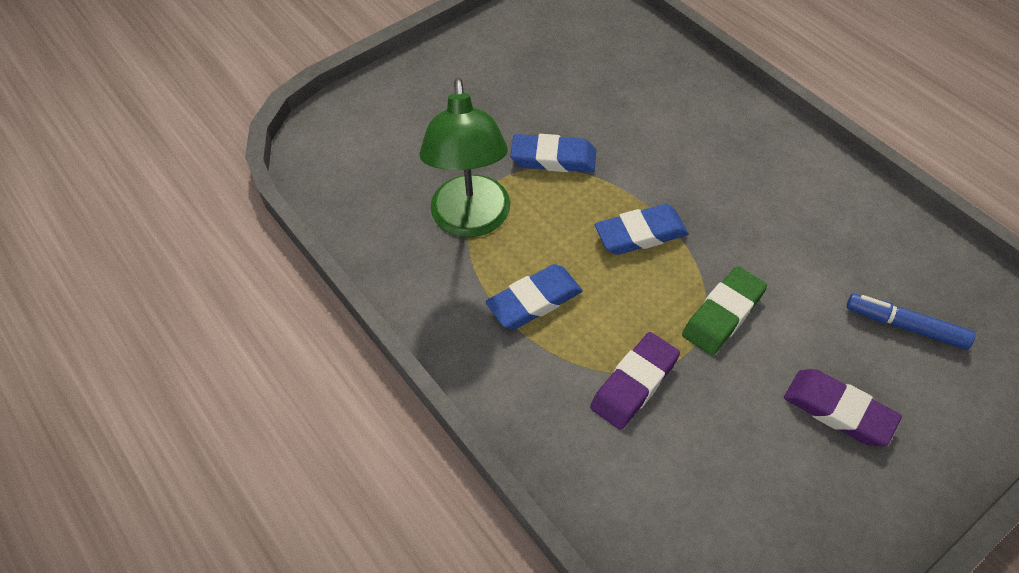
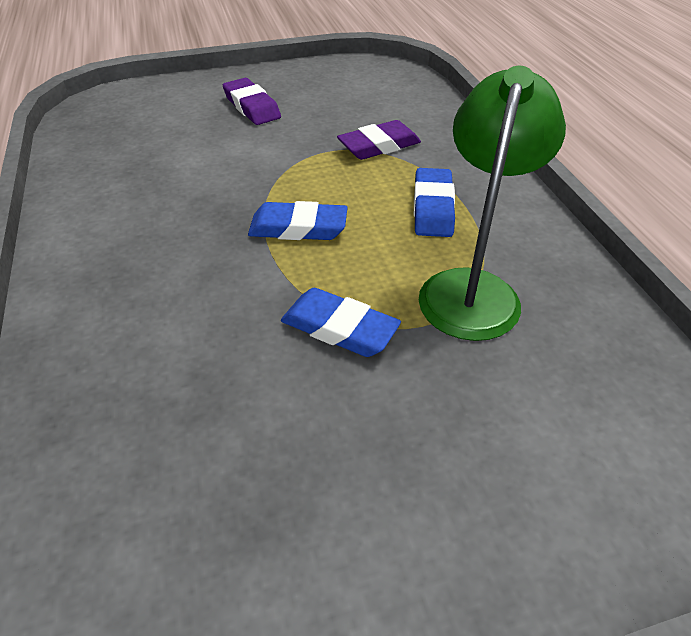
camera: 160 degrees left, 10 degrees down
blue eraser [485,264,583,329] -> blue eraser turned 75 degrees counterclockwise [414,168,455,237]
green eraser [682,266,767,355] -> none
blue marker [847,294,975,350] -> none

